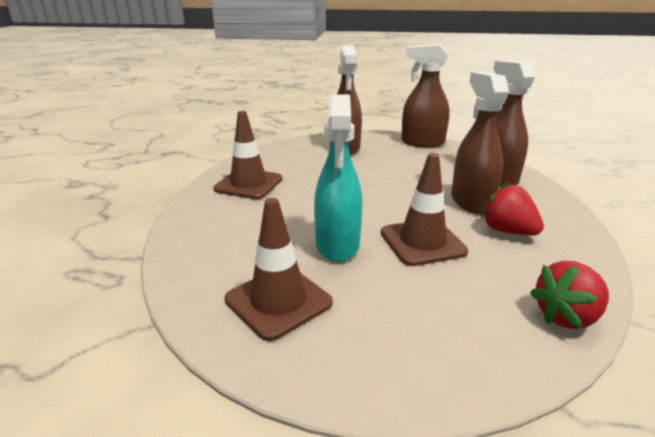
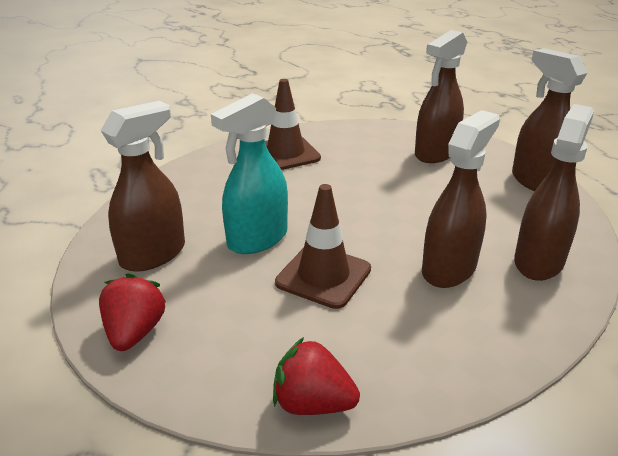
camera: 45 degrees right, 5 degrees up
brown traffic cone [225,198,333,341] -> brown spray bottle [101,101,185,272]
red strawberry [481,182,544,236] -> red strawberry moved to [99,273,166,351]

